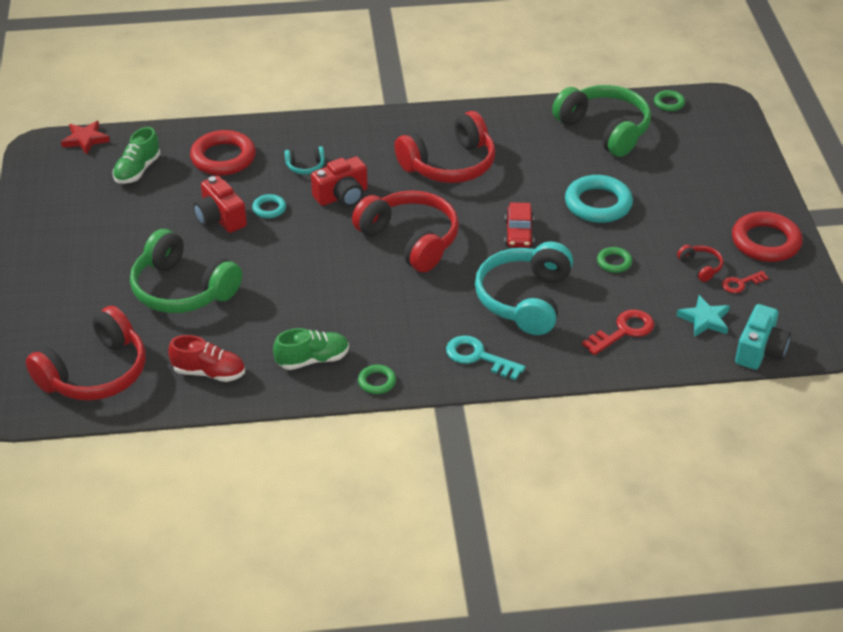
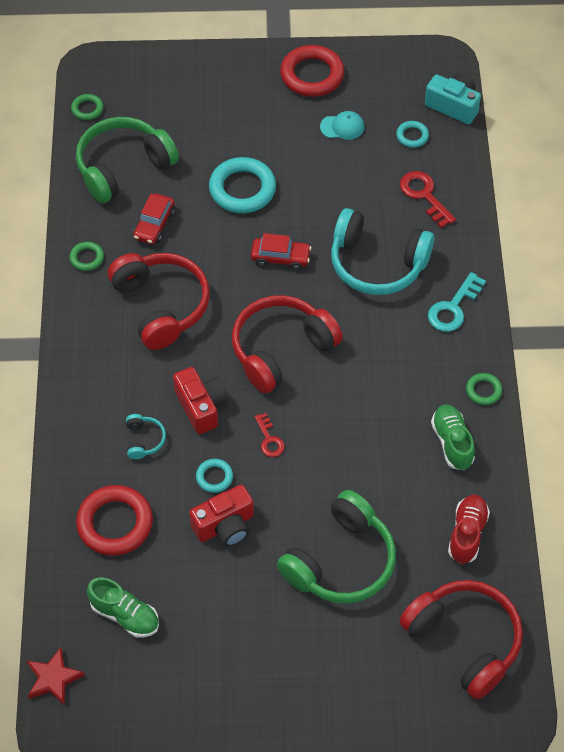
camera: 85 degrees left, 15 degrees up
green ring [597,247,632,273] -> green ring moved to [70,242,104,271]
red headphones [677,245,723,282] -> turquoise cap [320,111,365,140]
turquoise star [677,295,730,337] -> turquoise ring [396,121,429,148]
red key [722,271,769,293] -> red key moved to [255,413,285,457]
none -> red car [133,193,175,244]

